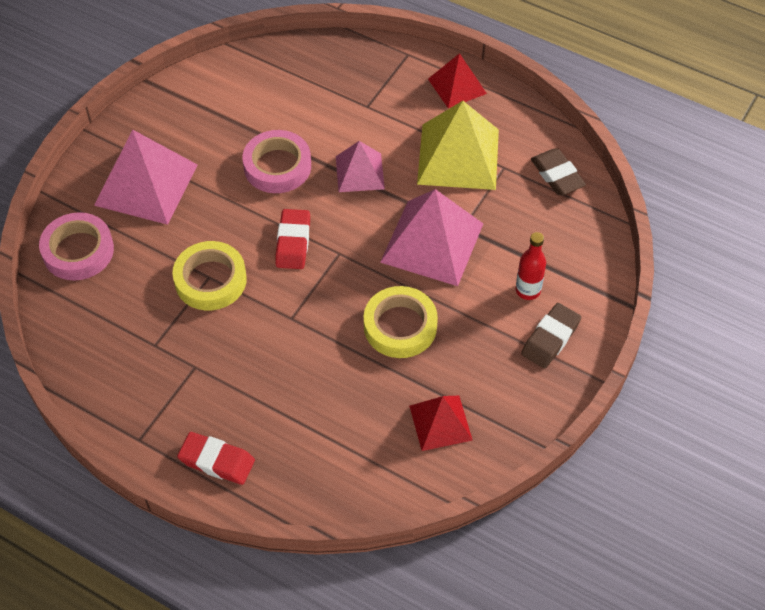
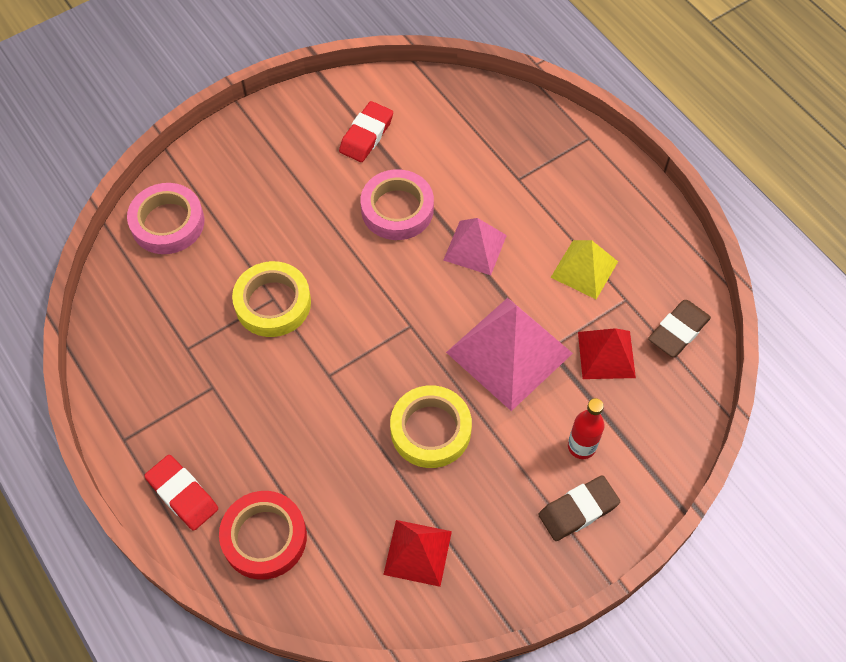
camera: 25 degrees right, 5 degrees up
pink pyramid [94,130,197,225] -> none
red eraser [275,209,310,269] -> red eraser moved to [339,101,393,162]
yellow pyramid [417,101,499,190] -> yellow pyramid [550,240,618,299], size x0.59
red pyramid [428,53,487,108] -> red pyramid moved to [578,328,636,379]
brown eraser [531,148,586,195] -> brown eraser turned 45 degrees clockwise [648,300,711,357]
none -> red tape [219,491,307,580]

